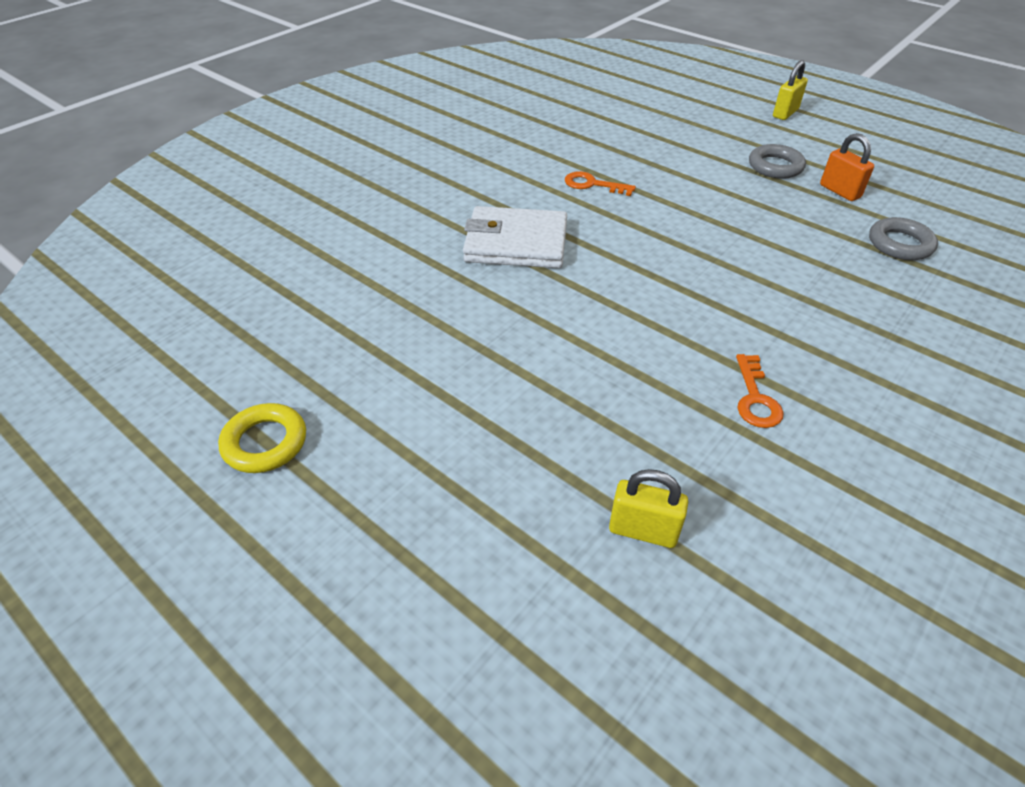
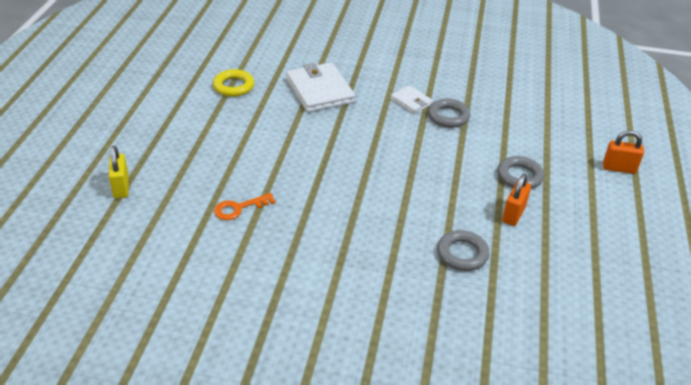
camera: 60 degrees right, 5 degrees down
yellow ring [218,403,306,473] -> yellow ring moved to [213,69,254,97]
orange key [565,171,636,196] -> white wallet [391,86,433,114]
yellow padlock [773,60,808,120] -> orange padlock [603,131,644,174]
none -> grey ring [428,99,470,128]

